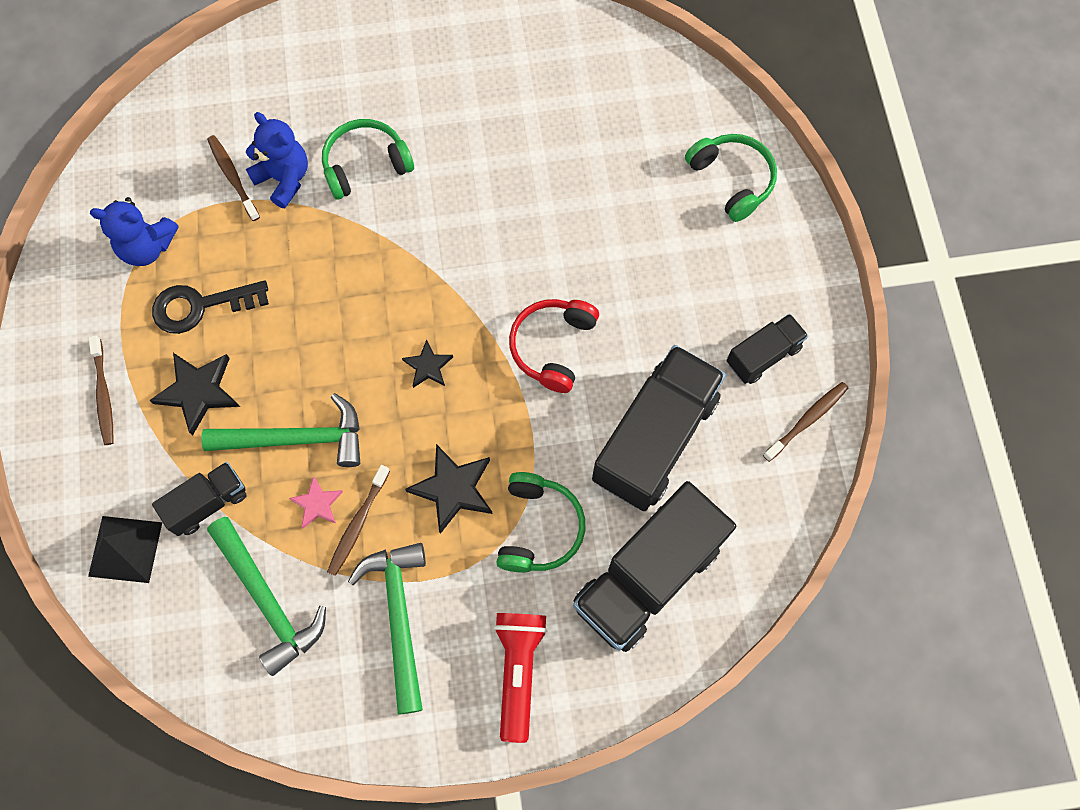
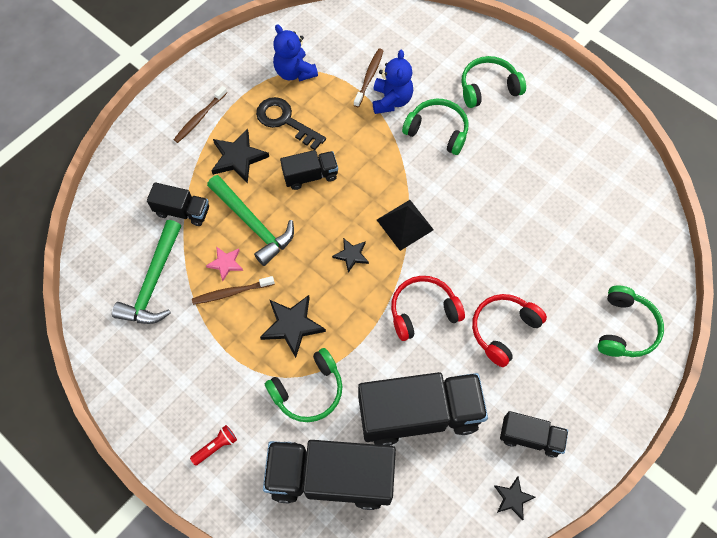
camera: 50 degrees right, 5 degrees down
black pyramid [88,516,162,583] -> black pyramid moved to [377,200,434,251]
green hammer [348,543,426,715] -> none
red flashlight [494,613,548,743] -> red flashlight [190,425,237,466], size x0.52
brown toothbrush [763,382,848,462] -> black star [494,477,535,520]
none -> black truck [280,150,338,190]
none -> green headphones [462,56,526,108]
none -> red headphones [472,294,547,367]

